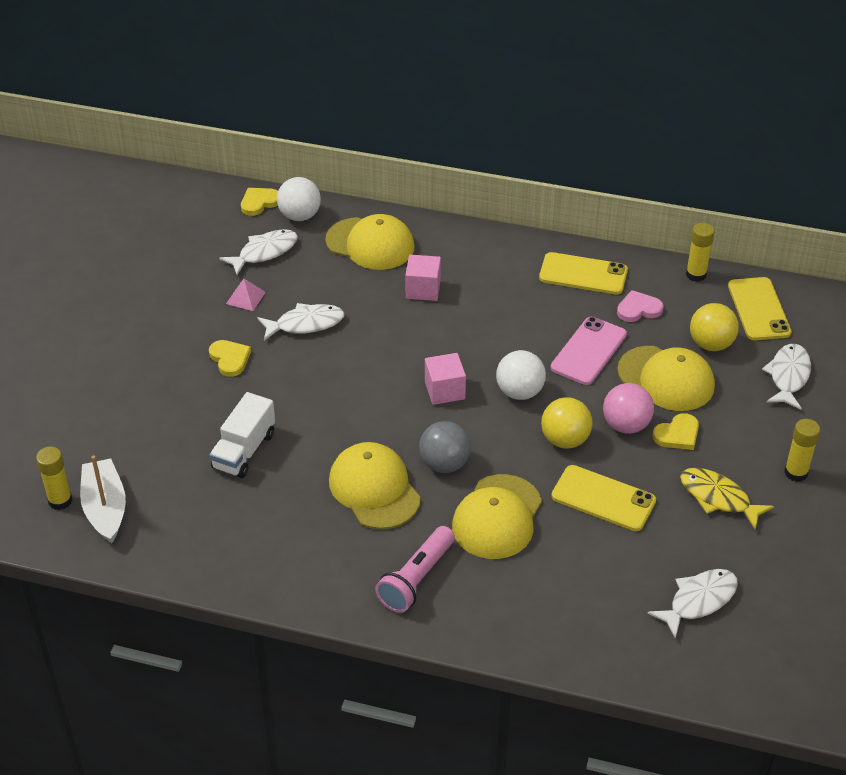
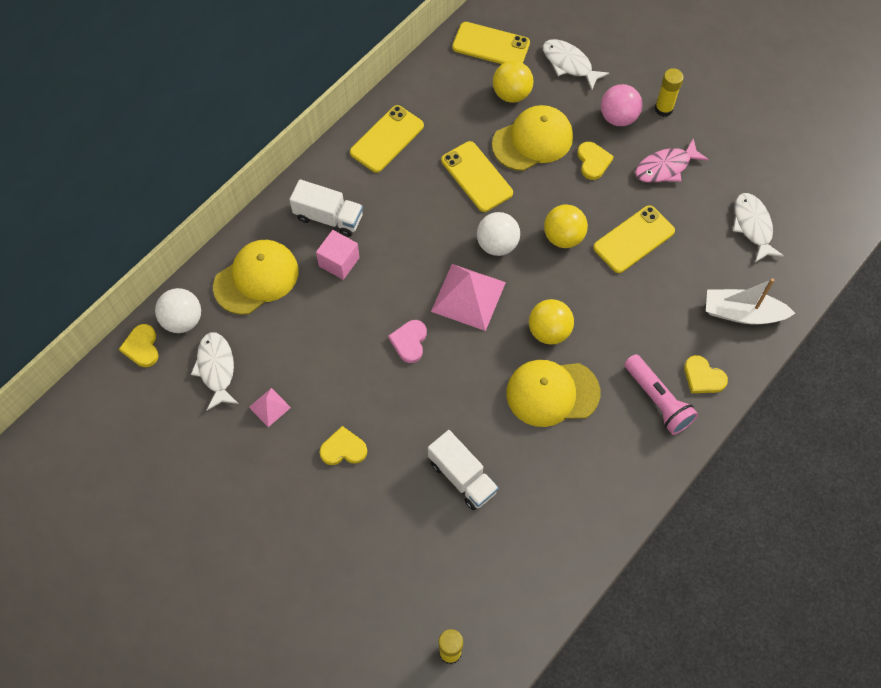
camera: 65 degrees left, 20 degrees up
white boat [80,455,126,544] -> white boat moved to [706,278,795,325]
white fish [257,303,344,341] -> none
grey ball [419,421,471,473] -> yellow ball [529,299,574,345]
pink cube [425,353,466,405] -> pink pyramid [431,264,506,331]
yellow cap [452,474,542,559] -> none
pink phone [551,317,627,385] -> yellow phone [441,141,513,212]
pink ball [603,383,654,434] -> pink ball moved to [601,84,642,126]
pink heart [617,290,664,322] -> pink heart moved to [388,320,427,363]
yellow fish [680,468,774,529] -> pink fish [635,138,709,183]
yellow glue stick [686,223,715,282] -> none
none -> white truck [289,179,363,237]
none -> yellow heart [684,355,728,393]

